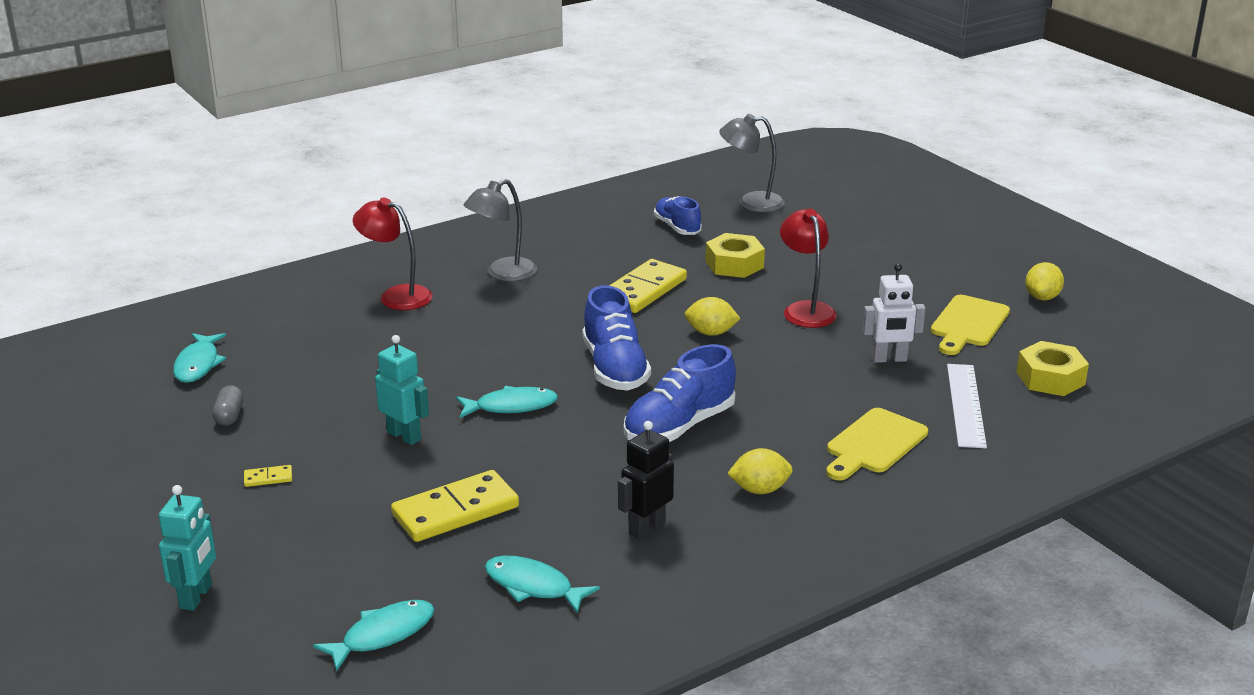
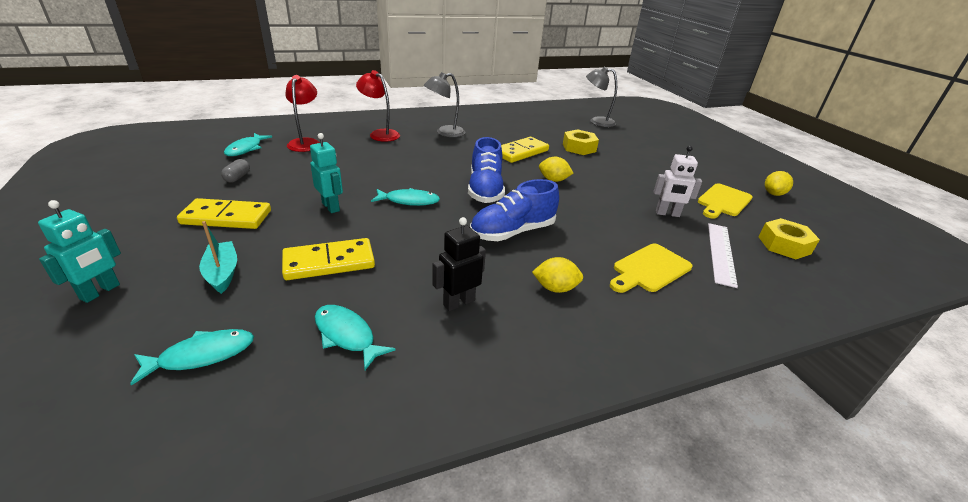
camera: 10 degrees right, 5 degrees up
yellow domino [244,465,292,487] -> yellow domino [177,198,271,229], size x2.40
blue shoe [654,196,702,235] -> none
red lamp [780,209,837,328] -> red lamp moved to [285,75,320,152]
none -> turquoise boat [199,221,237,294]

